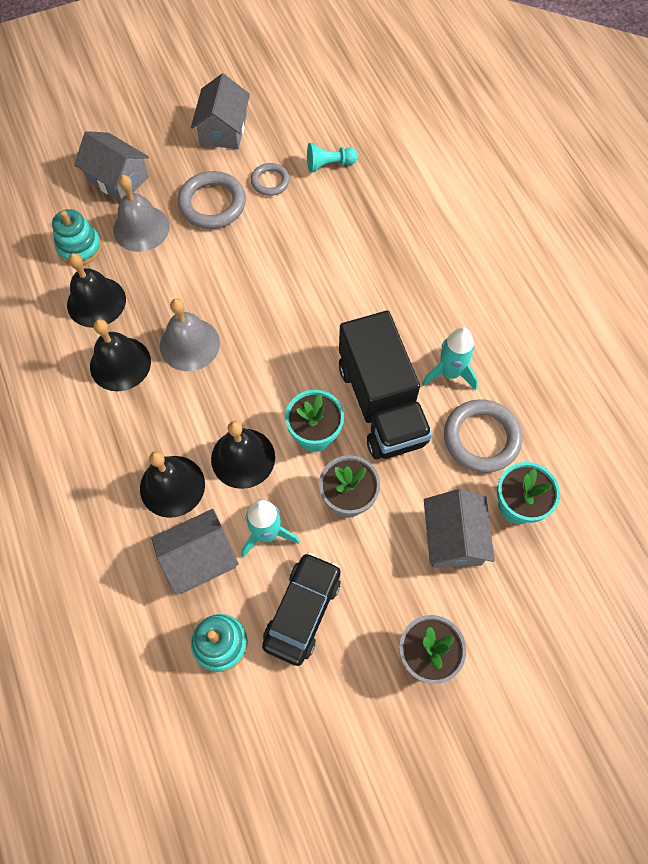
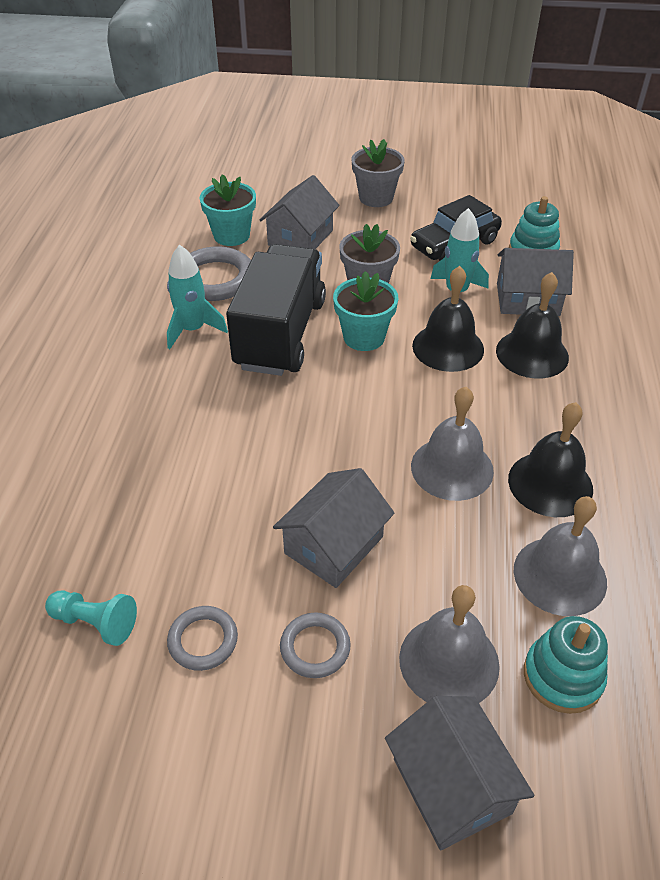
camera: 150 degrees left, 20 degrees down
black bell [67,253,126,328] -> grey bell [514,496,607,616]
grey ring [178,171,246,229] -> grey ring [280,612,351,678], size x0.58
grey house [191,73,250,149] -> grey house moved to [273,468,394,588]

